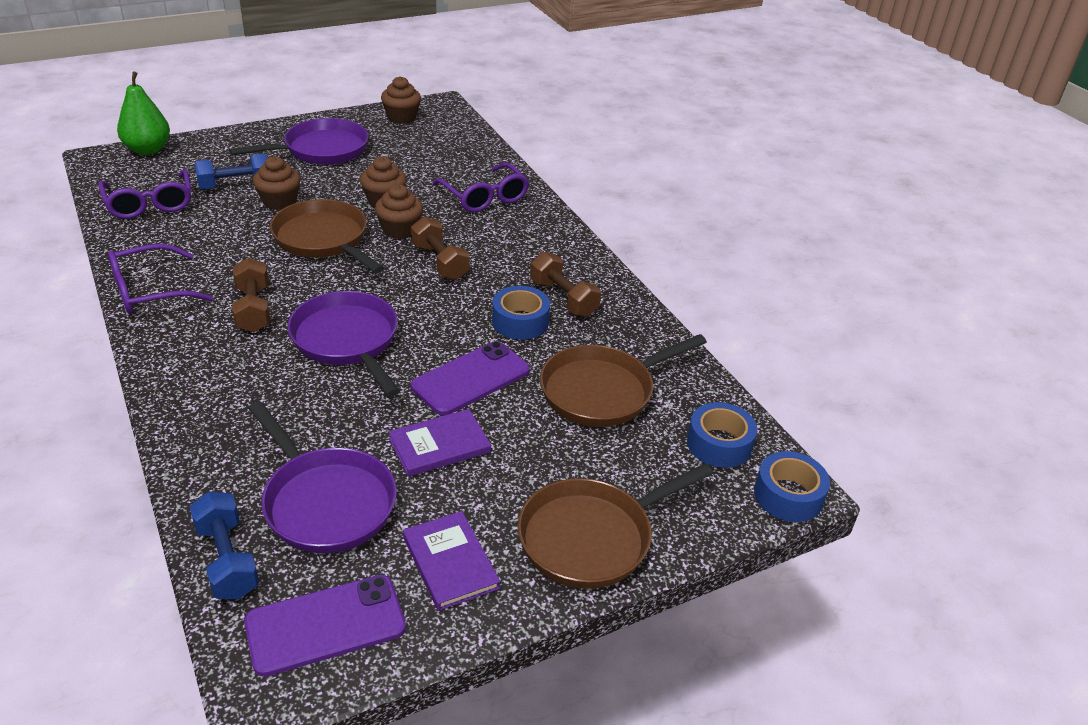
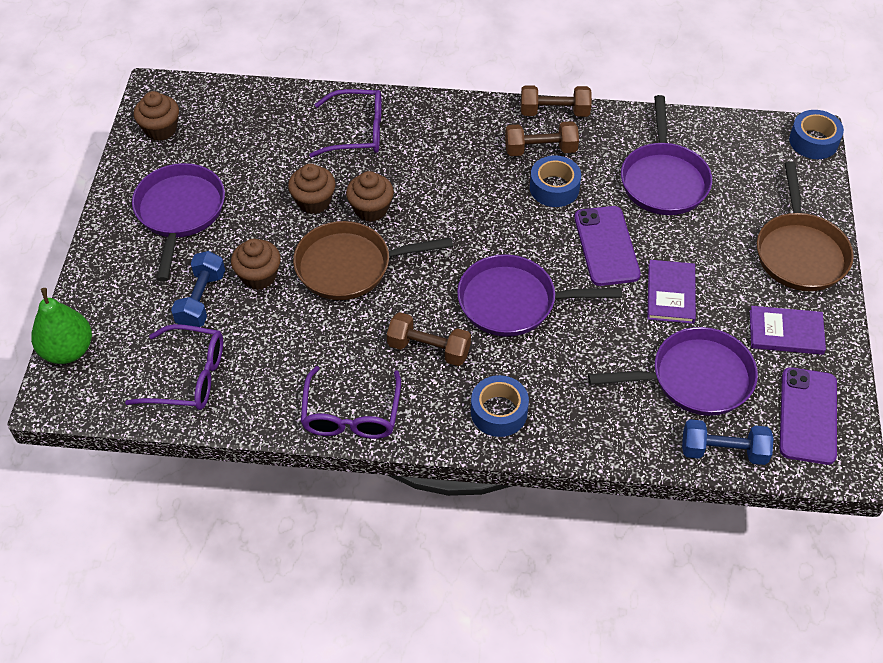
camera: 55 degrees left, 15 degrees up
brown dumbbell [411,216,470,280] -> brown dumbbell moved to [521,85,592,117]
brown pan [540,334,707,427] -> purple pan [621,95,712,215]
blue tape [687,402,757,468] -> blue tape moved to [471,375,529,437]

